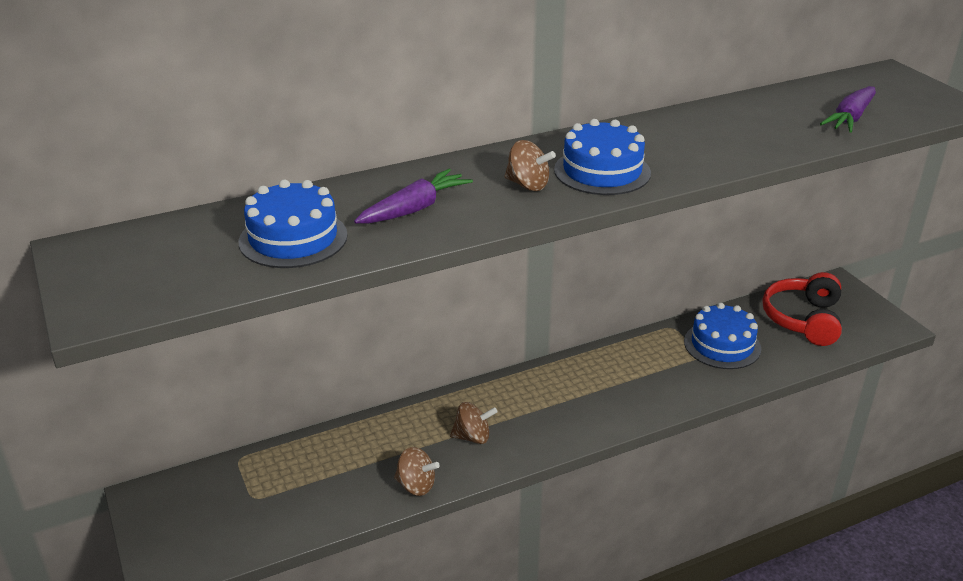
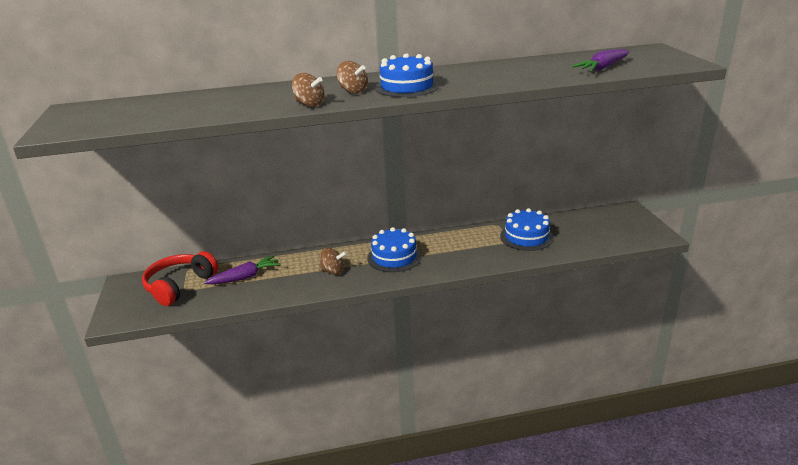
camera: 15 degrees right, 5 degrees down
blue cake [238,180,348,268] -> blue cake moved to [367,227,422,272]
purple carrot [354,168,473,224] -> purple carrot moved to [204,256,281,284]
brown spinning top [394,447,440,496] -> brown spinning top moved to [292,73,325,107]
red headphones [762,272,842,346] -> red headphones moved to [142,251,219,306]

